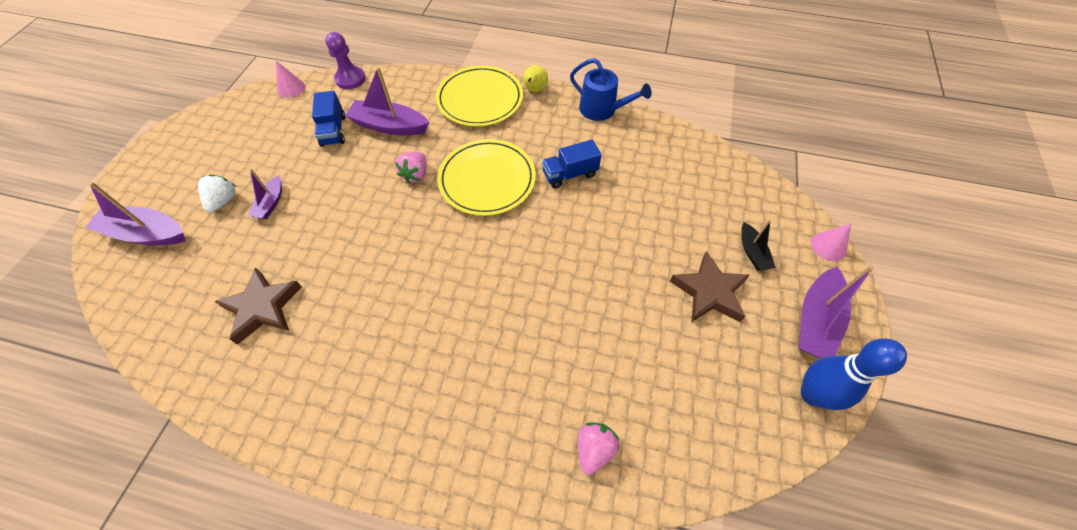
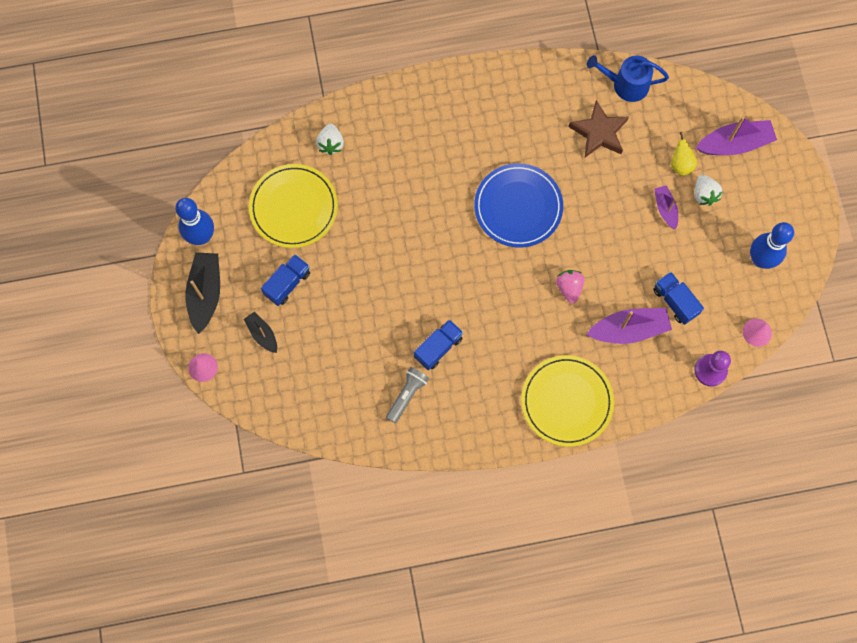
camera: 155 degrees right, 15 degrees up
yellow plate [437,139,536,216] -> yellow plate moved to [249,164,338,248]
yellow pear [523,65,548,92] -> yellow pear moved to [671,132,697,175]
blue watering can [570,58,652,121] -> blue watering can moved to [587,55,669,102]
pink strawberry [578,422,620,475] -> white strawberry [316,123,344,155]
brown star [670,251,750,322] -> blue truck [261,254,310,306]
purple boat [798,266,874,358] -> black boat [185,252,220,334]
none -> grey flashlight [386,367,429,423]
none -> blue plate [474,163,563,248]
none -> blue bowling pin [750,222,794,269]

